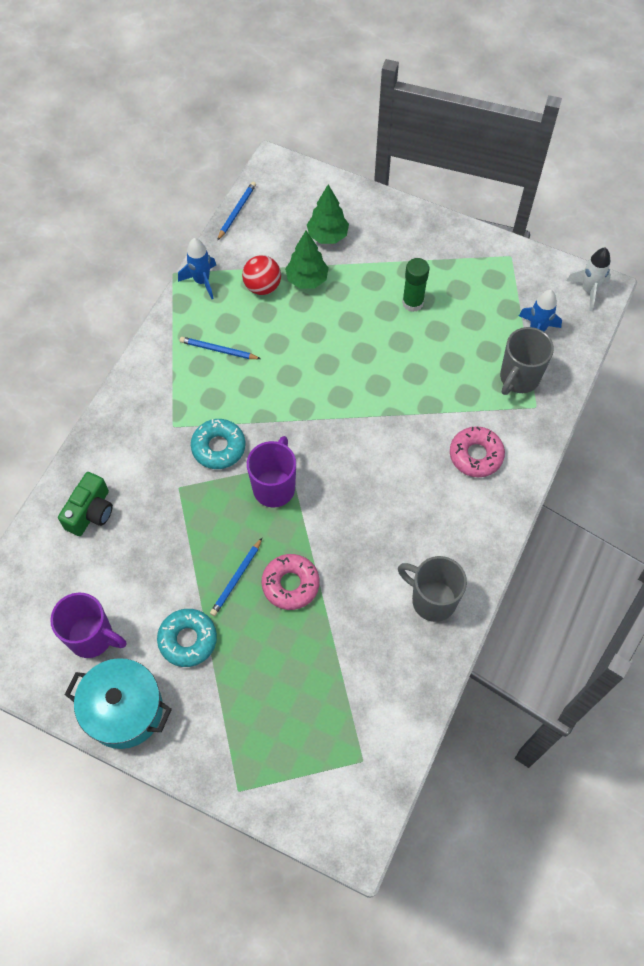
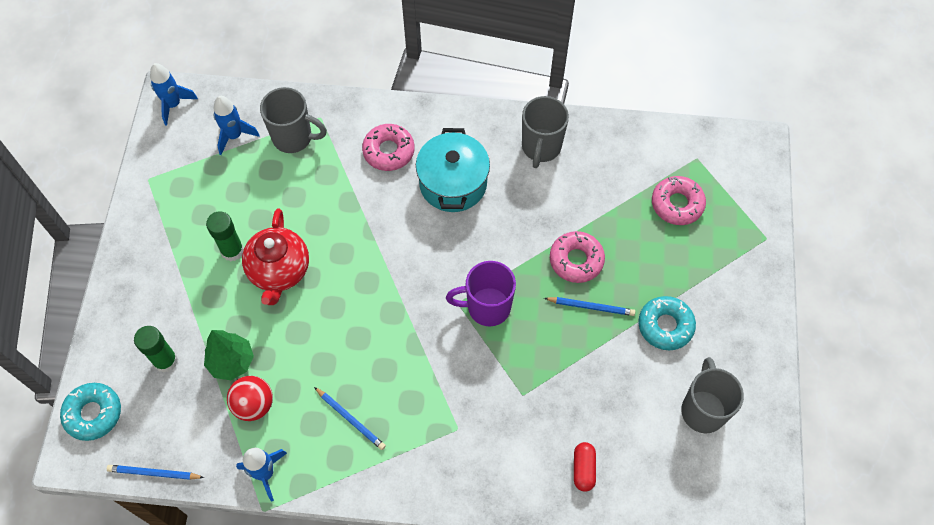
camera: 110 degrees left, 0 degrees up
purple mug [50,593,126,658] -> grey mug [681,357,744,433]
green camera [58,472,113,536] -> red capsule [574,442,596,492]
turquoise pot [65,658,172,749] -> turquoise pot moved to [416,128,490,212]
blue pencil [180,337,261,359] -> blue pencil turned 45 degrees counterclockwise [314,387,386,450]
turquoise donut [191,419,246,469] -> turquoise donut moved to [60,383,121,441]
green tree [307,185,349,244] -> green glue stick [134,326,178,373]
white rocket [566,248,611,311] -> blue rocket [150,63,198,126]
none -> red teapot [242,208,309,305]
none -> pink donut [652,176,706,225]

